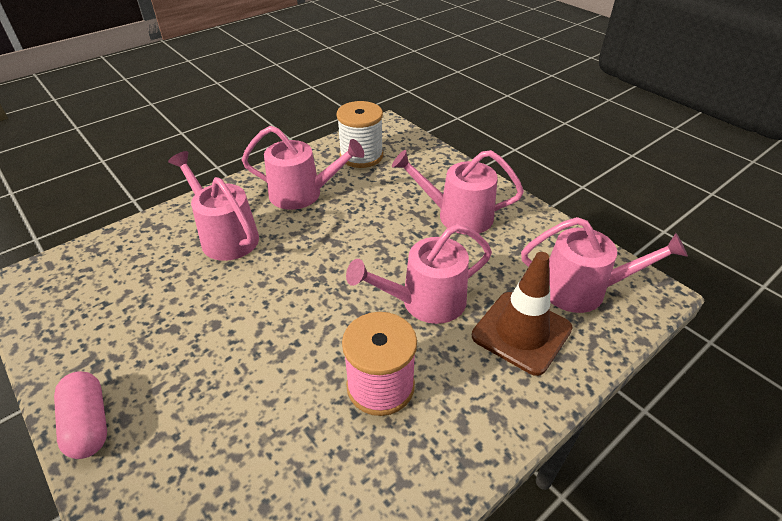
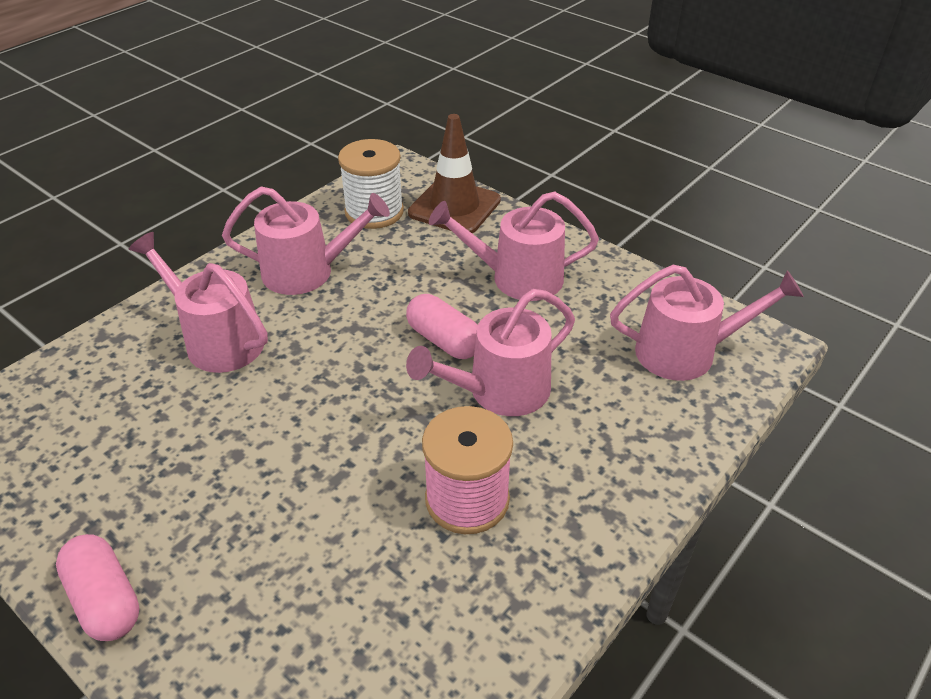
camera: 10 degrees left, 0 degrees up
brown traffic cone [472,252,573,376] -> brown traffic cone moved to [408,114,501,233]
none -> pink capsule [406,294,478,359]

